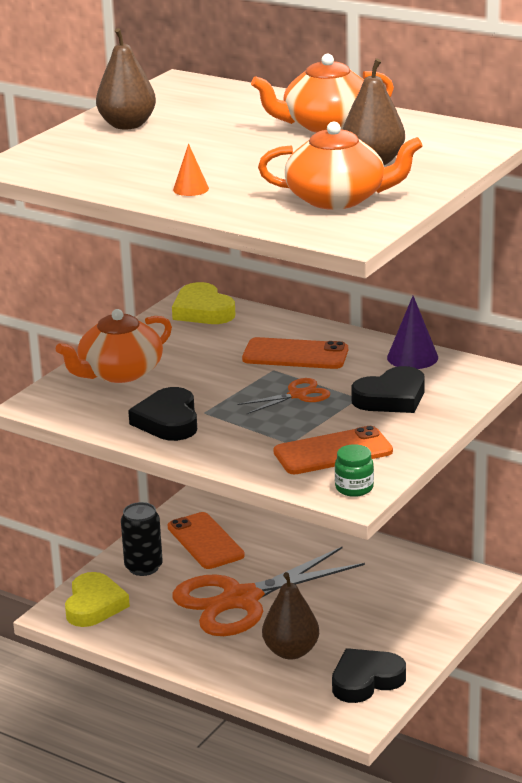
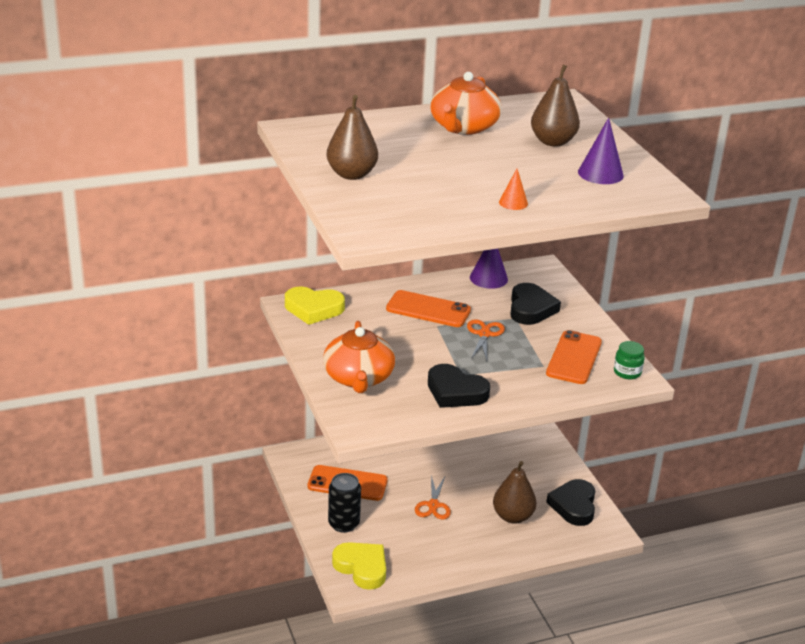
camera: 55 degrees left, 5 degrees up
orange scissors [172,547,365,636] -> orange scissors [415,475,451,520], size x0.44
orange phone [242,337,348,369] -> orange phone turned 60 degrees clockwise [386,290,471,327]
orange teapot [258,122,423,210] -> purple cone [578,118,623,184]

